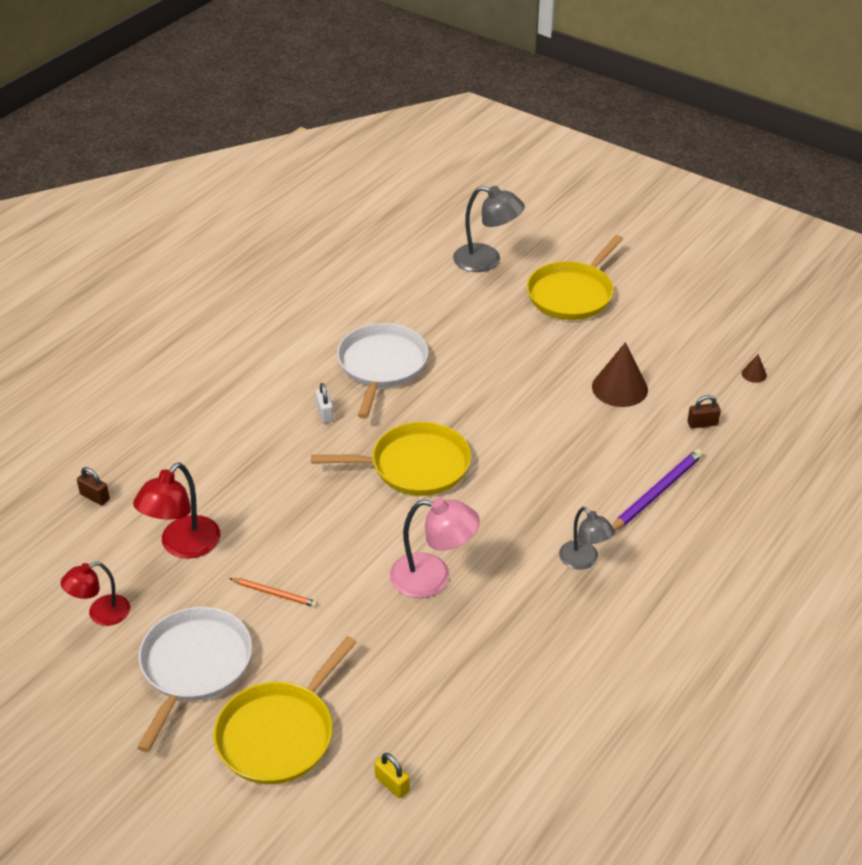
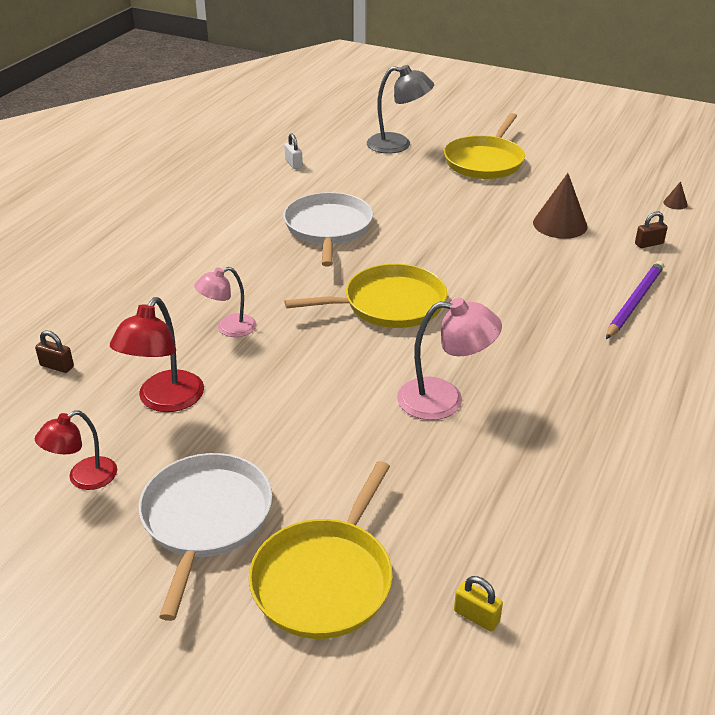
camera: 10 degrees left, 5 degrees down
orange pencil [229,578,318,607] -> none
white padlock [316,383,334,423] -> white padlock moved to [284,133,303,169]
grey lamp [559,507,615,570] -> none
none -> pink lamp [194,267,256,337]

